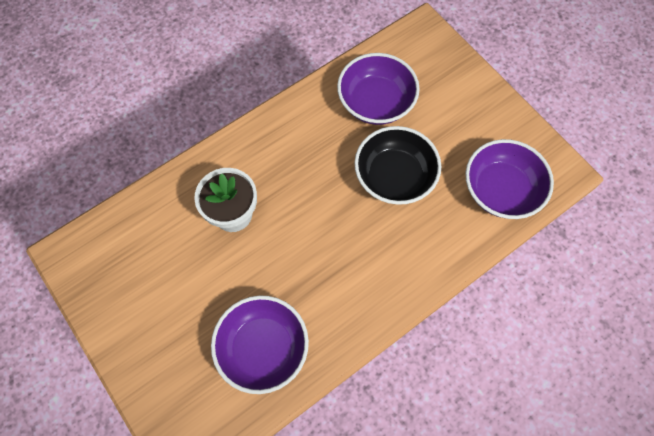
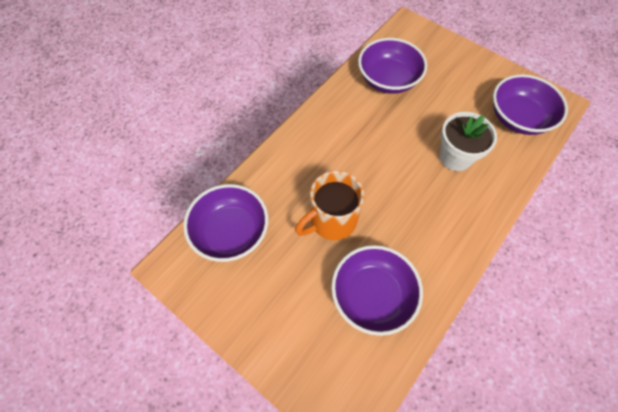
camera: 165 degrees right, 5 degrees down
black bowl [354,126,441,205] -> orange mug [295,171,364,240]
none -> purple bowl [493,74,568,135]

